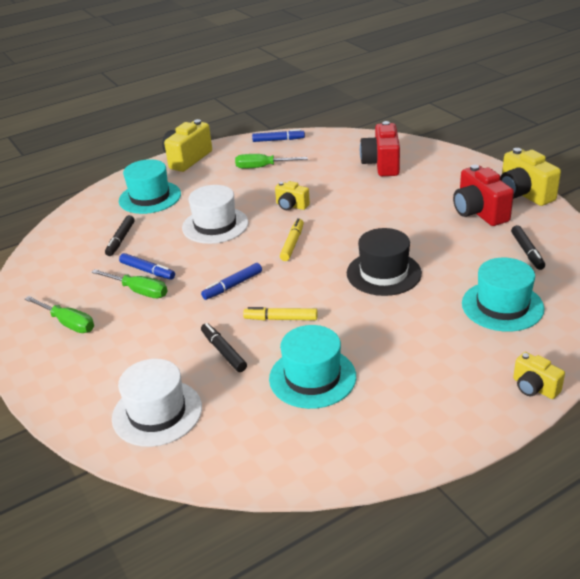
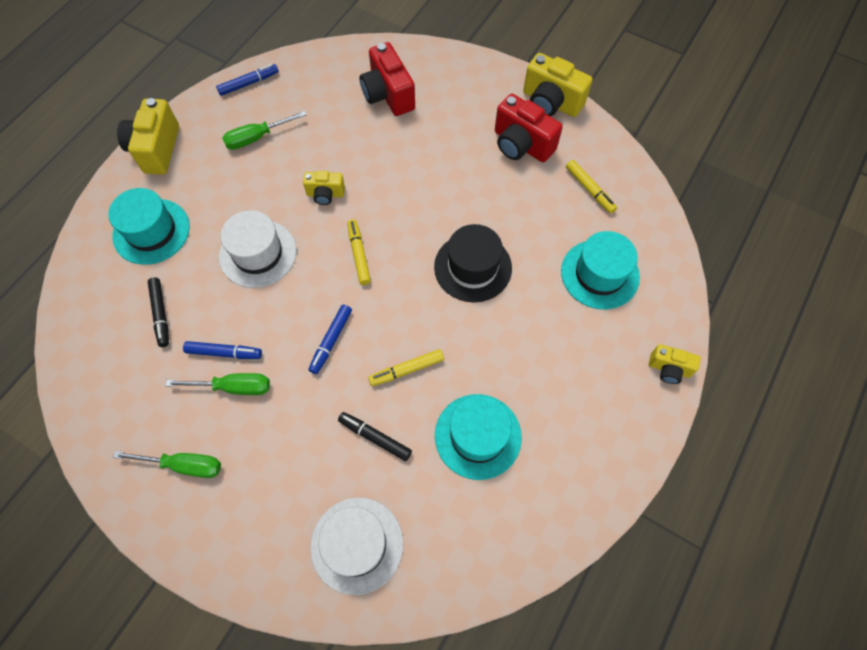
camera: 30 degrees left, 30 degrees up
black marker [511,225,545,270] -> yellow marker [566,160,617,214]

